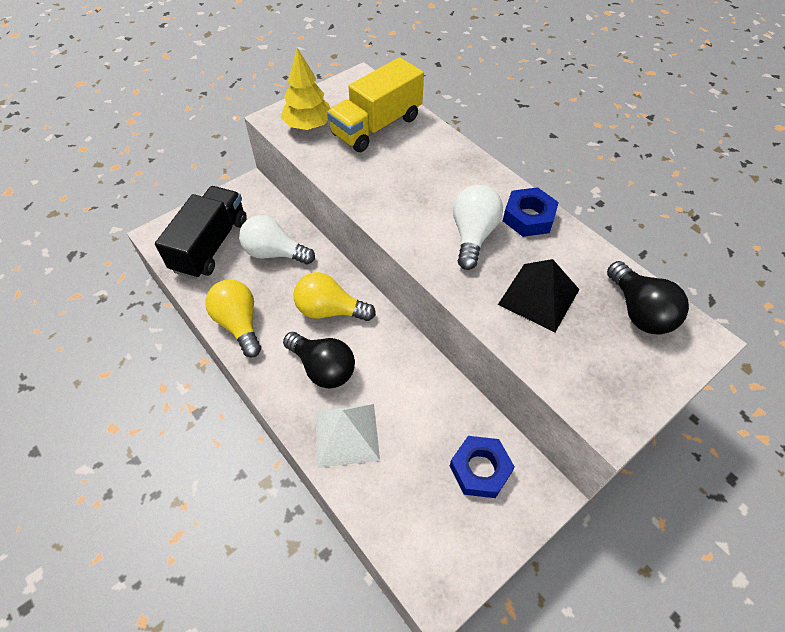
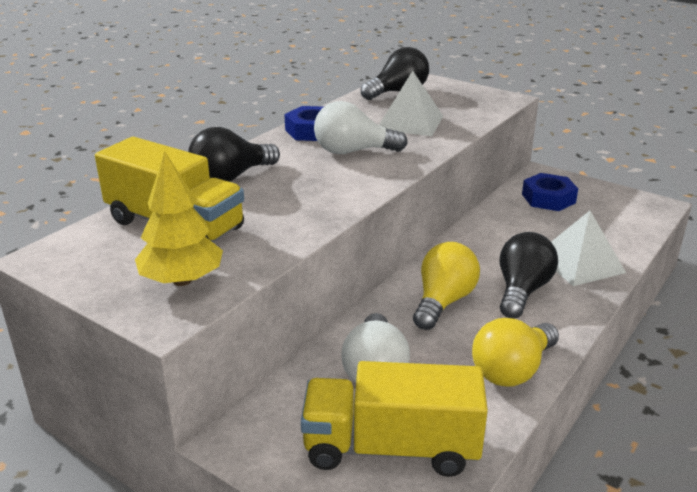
camera: 105 degrees left, 25 degrees down
black truck [155,186,247,279] -> yellow truck [301,361,488,477]
yellow light bulb [293,272,376,321] -> yellow light bulb turned 150 degrees counterclockwise [413,242,480,330]
black pyramid [498,259,580,332] -> white pyramid [379,71,443,136]
none -> black light bulb [188,127,280,182]

